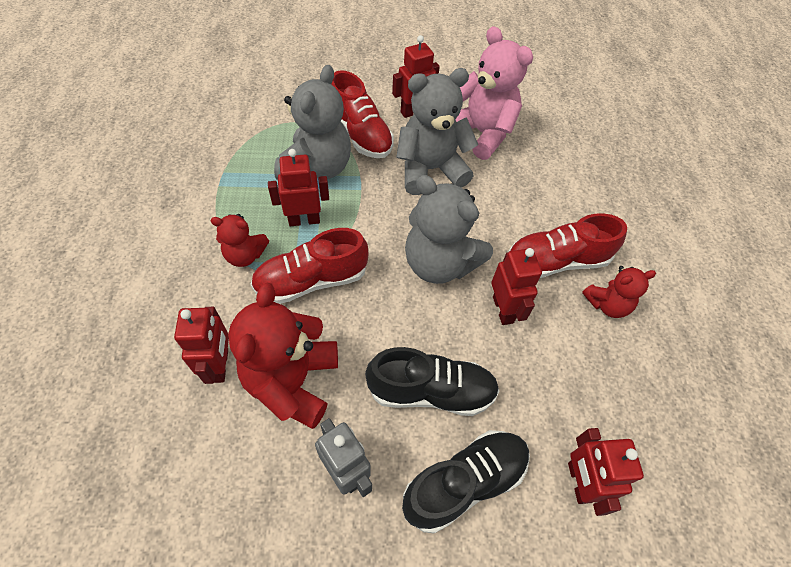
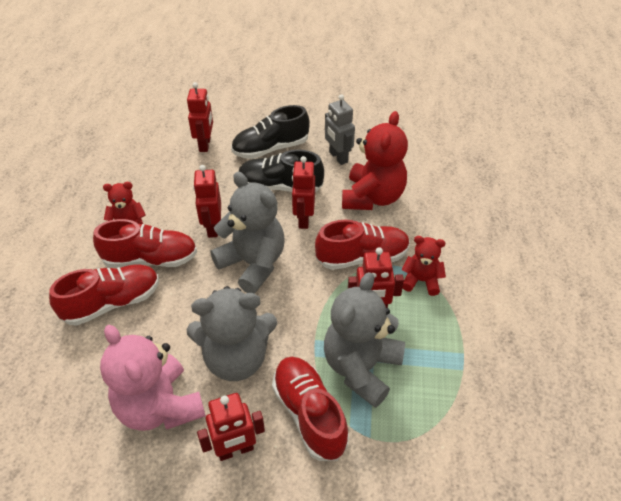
camera: 170 degrees left, 10 degrees down
red robot [174,307,229,384] -> red robot moved to [292,156,315,229]
none -> red shoe [49,264,159,326]

